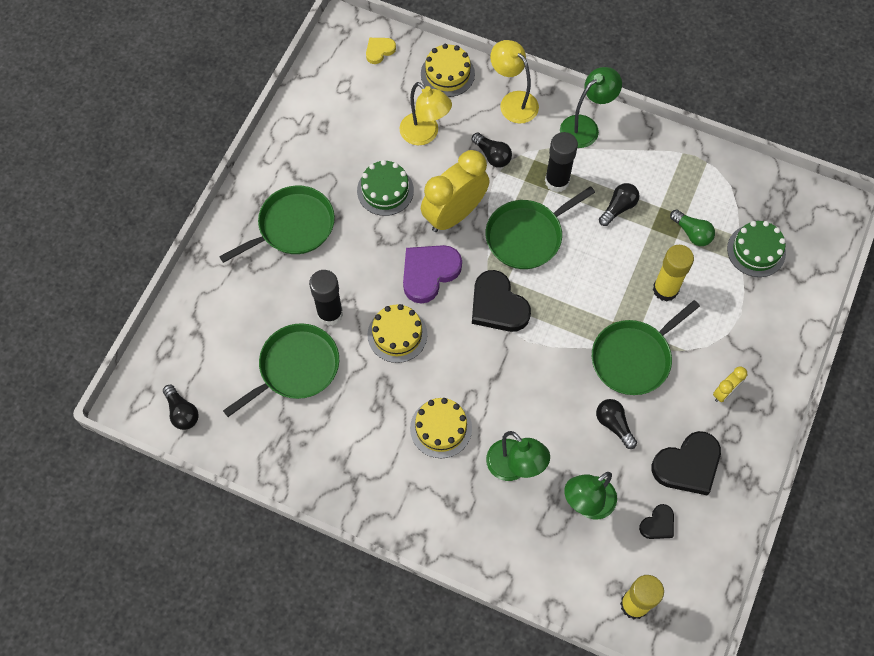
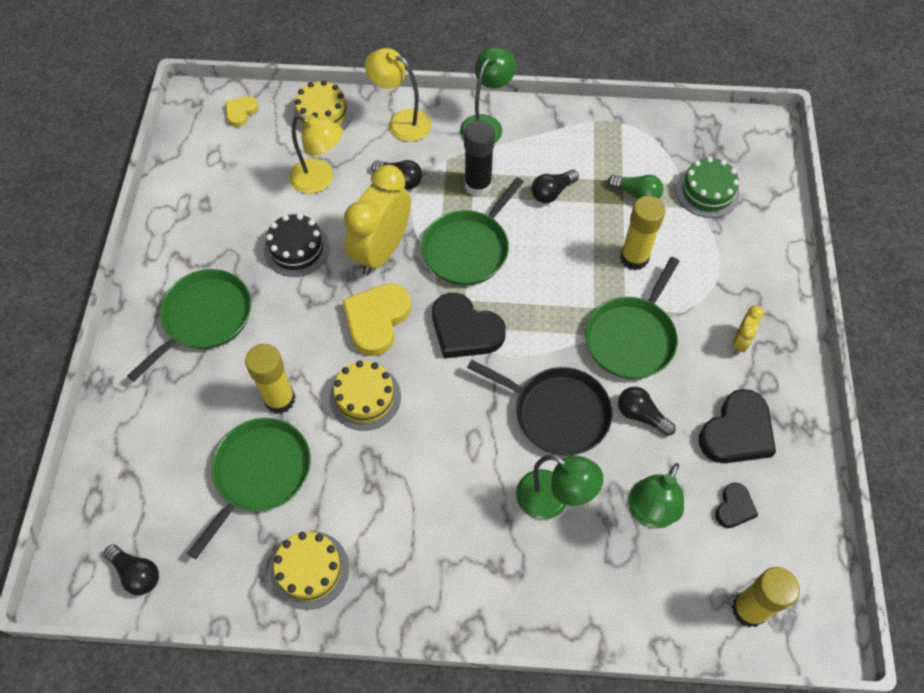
camera: 20 degrees left, 5 degrees down
black glue stick [309,270,343,326] -> yellow glue stick [245,344,295,413]
green cake [357,160,414,216] -> black cake [264,213,330,277]
purple heart [403,245,462,304] -> yellow heart [342,283,411,356]
yellow cake [410,398,472,458] -> yellow cake moved to [271,531,349,610]
black light bulb [599,183,639,226] -> black light bulb turned 150 degrees counterclockwise [532,170,579,203]
none -> black pan [467,360,613,456]

